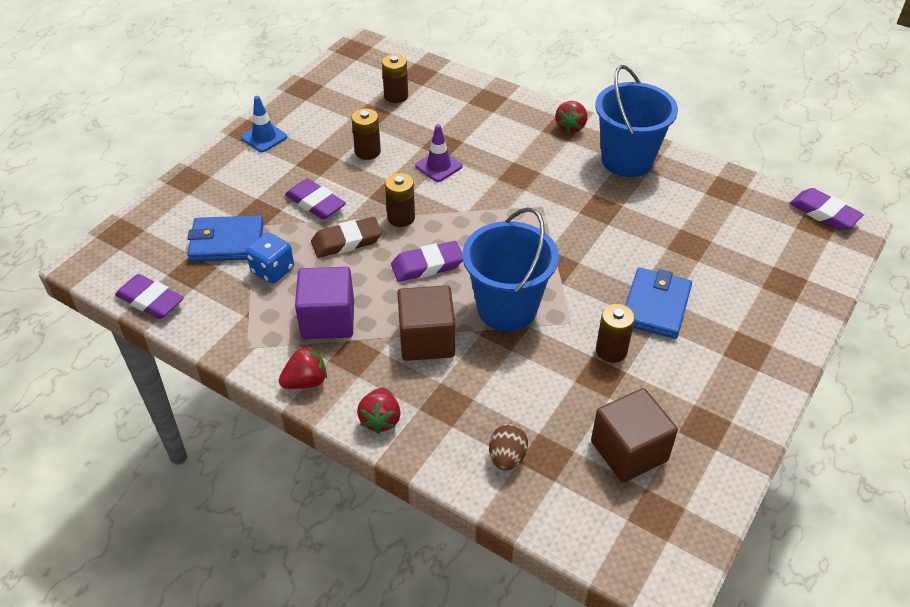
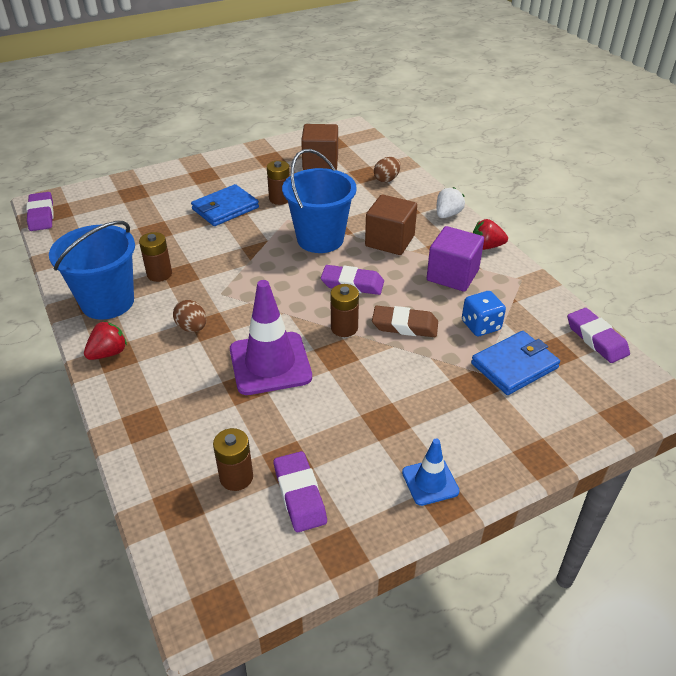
camera: 150 degrees left, 5 degrees down
blue wallet [187,215,264,262] -> blue wallet turned 60 degrees counterclockwise [471,331,560,395]
purple eraser [285,178,346,220] -> purple eraser moved to [274,451,327,532]
brown battery [352,109,381,160] -> brown battery moved to [139,232,172,282]
red strawberry [357,387,401,434] -> white strawberry [437,187,465,218]
purple traffic cone [415,124,462,182] -> purple traffic cone [230,280,312,395], size x1.85
none -> brown egg [173,300,206,332]

